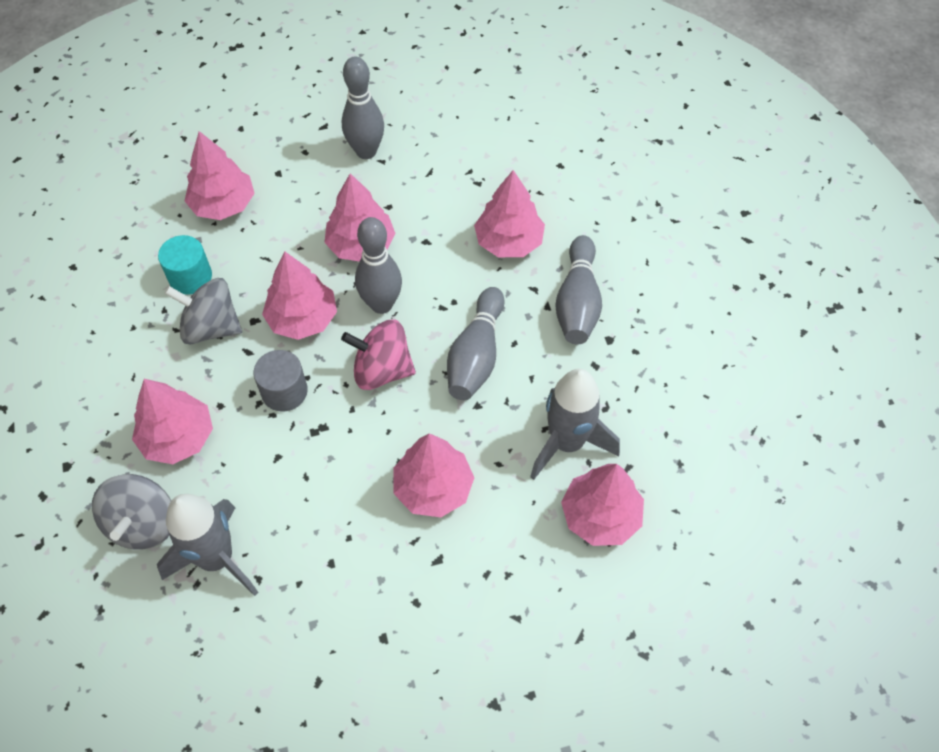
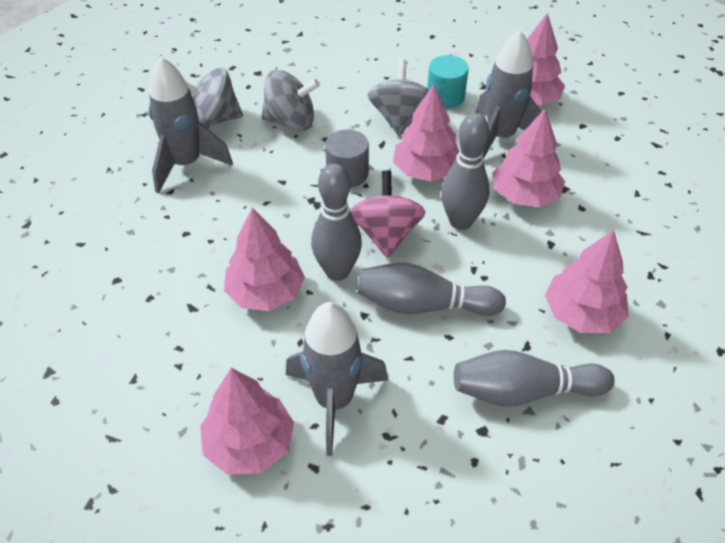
camera: 80 degrees right, 10 degrees down
pink tree [132,379,213,464] -> grey spinning top [261,70,320,131]
grey bowling pin [342,57,384,159] -> grey bowling pin moved to [311,164,362,281]
none -> grey rocket [476,30,541,158]

